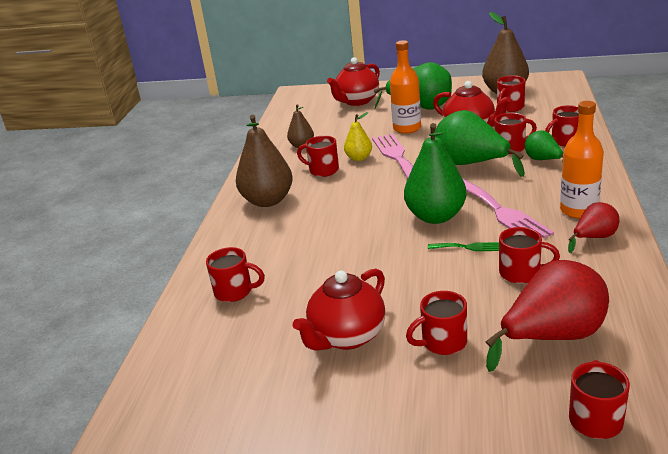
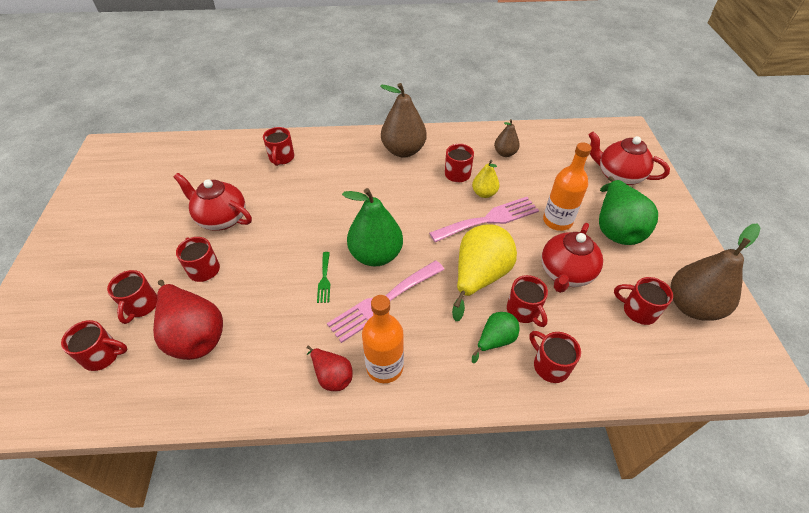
camera: 75 degrees right, 20 degrees up
green pear [435,110,525,177] -> yellow pear [452,224,517,321]
red mug [499,227,560,284] -> red mug moved to [107,270,157,324]

